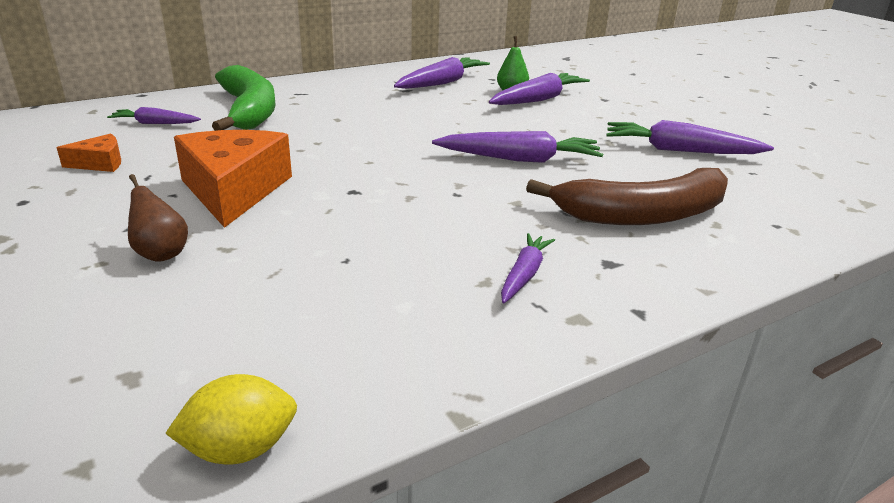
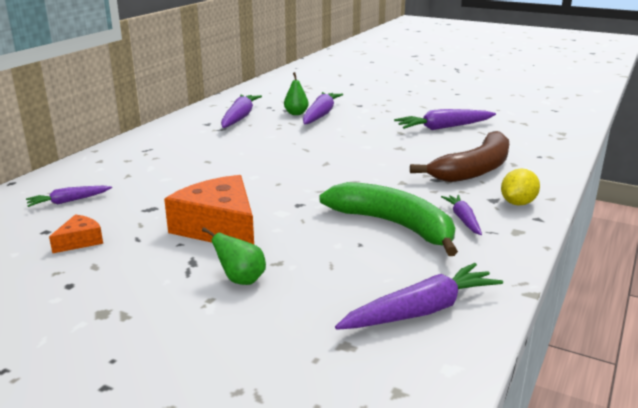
camera: 30 degrees left, 5 degrees down
brown pear [128,174,188,262] -> green pear [202,227,266,285]
yellow lemon [165,374,297,464] -> yellow lemon moved to [501,169,540,205]
green banana [212,65,276,131] -> green banana moved to [319,182,458,256]
purple carrot [432,131,603,163] -> purple carrot moved to [335,263,503,330]

